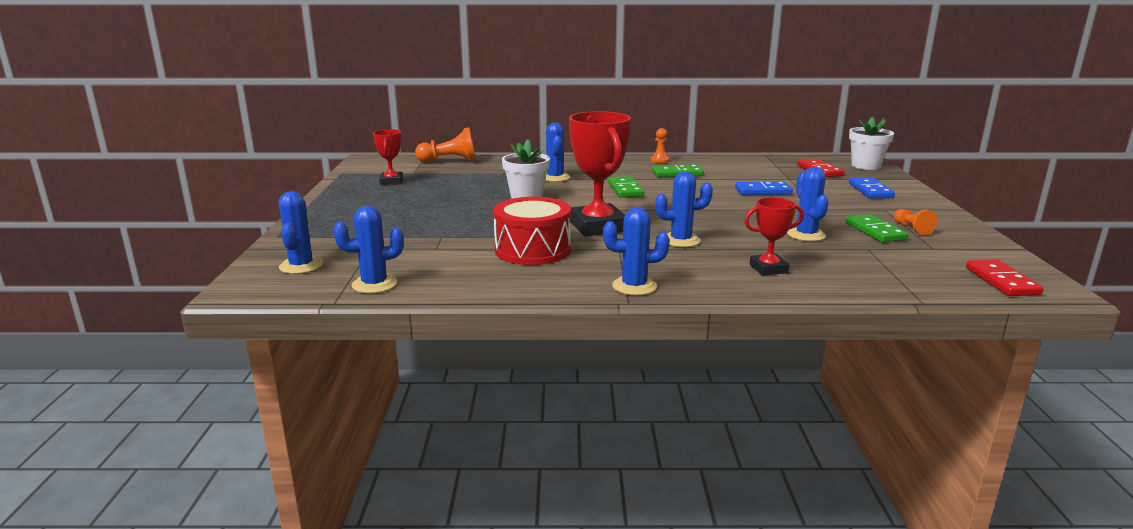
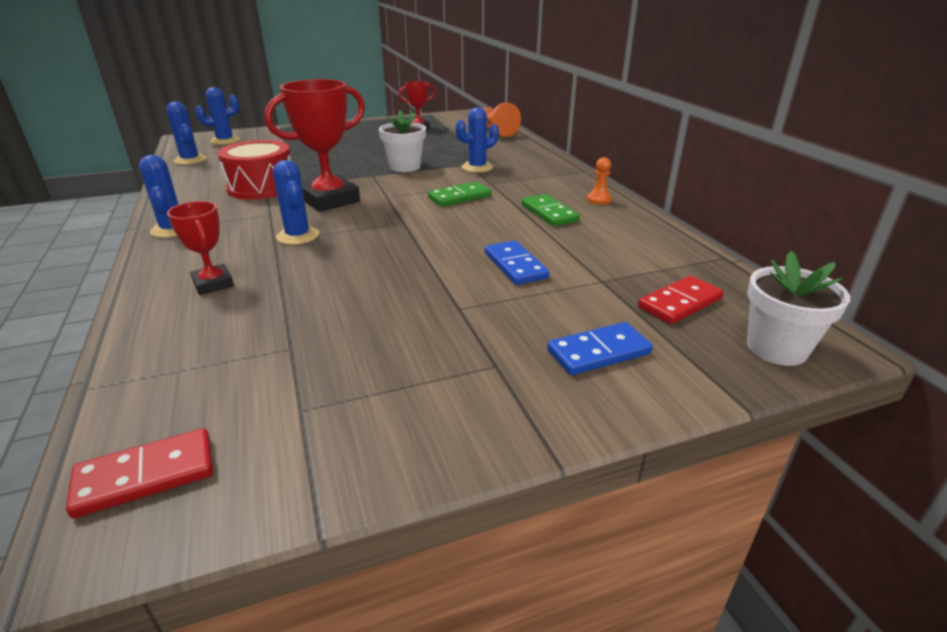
camera: 70 degrees right, 10 degrees up
blue cactus [787,167,829,241] -> none
green domino [846,214,909,243] -> none
orange pawn [894,209,937,235] -> none

